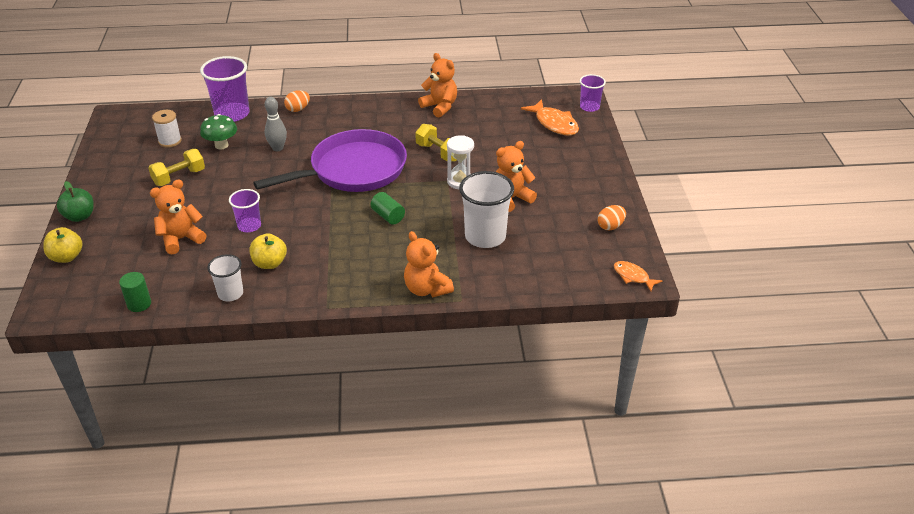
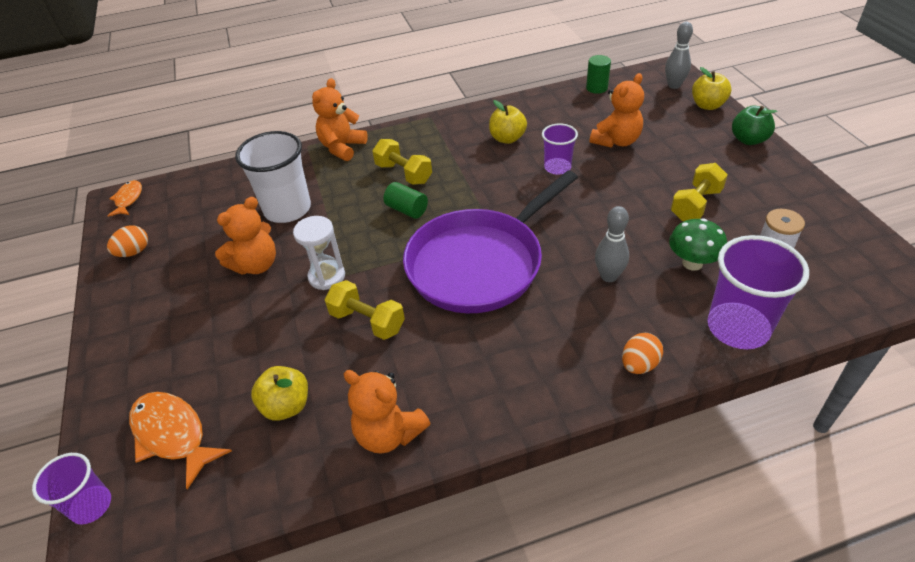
camera: 170 degrees right, 5 degrees up
white cup [207,254,243,301] -> none
orange teddy bear [404,231,454,297] -> orange teddy bear turned 105 degrees counterclockwise [312,78,368,161]
orange fish [614,261,662,291] -> orange fish turned 120 degrees counterclockwise [107,180,142,217]
none -> yellow apple [251,366,308,421]
none -> yellow dumbbell [372,139,432,185]
none -> grey bowling pin [665,22,693,89]

